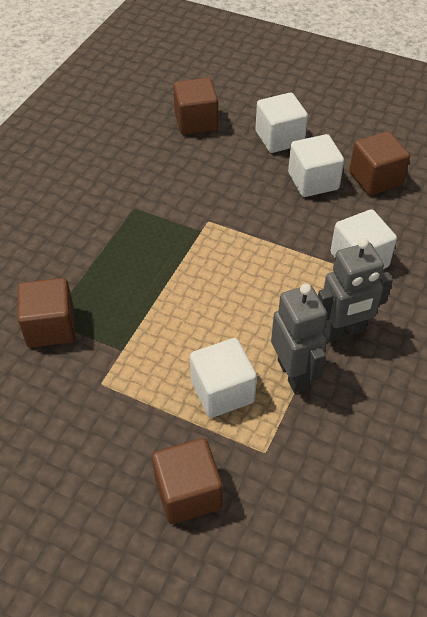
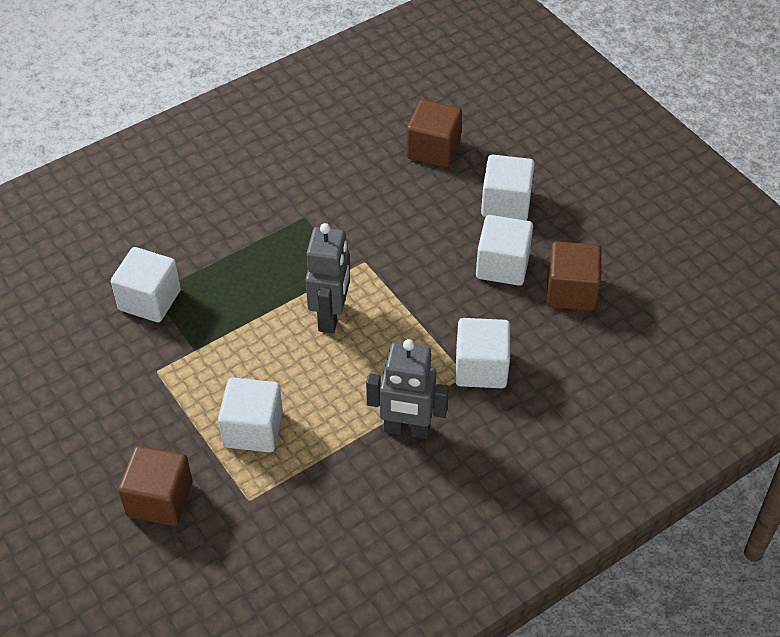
camera: 30 degrees right, 0 degrees up
brown cube [18,278,75,348] -> white cube [111,247,181,322]
grey robot [271,284,327,393] -> grey robot moved to [305,223,350,333]

